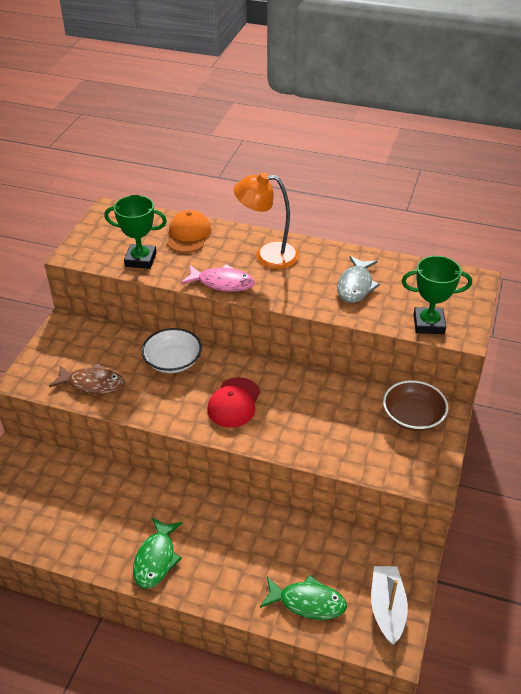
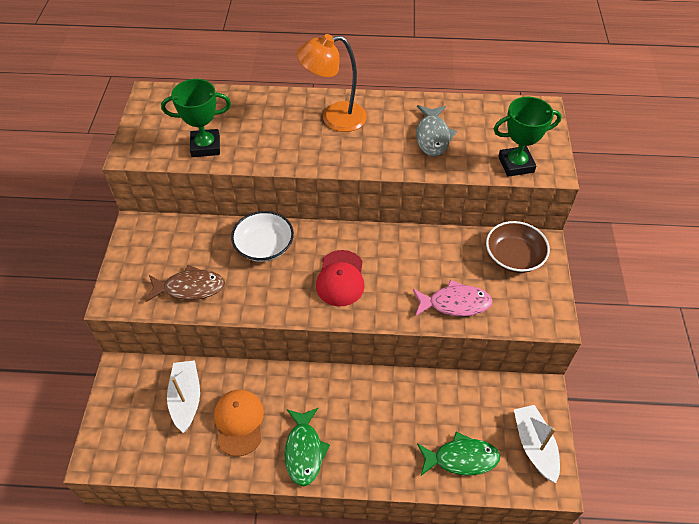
camera: 15 degrees left, 10 degrees up
orange cap [167,210,211,253] -> orange cap moved to [214,390,264,456]
pink fish [181,265,255,292] -> pink fish moved to [413,280,492,317]
none -> white boat [167,360,200,433]

